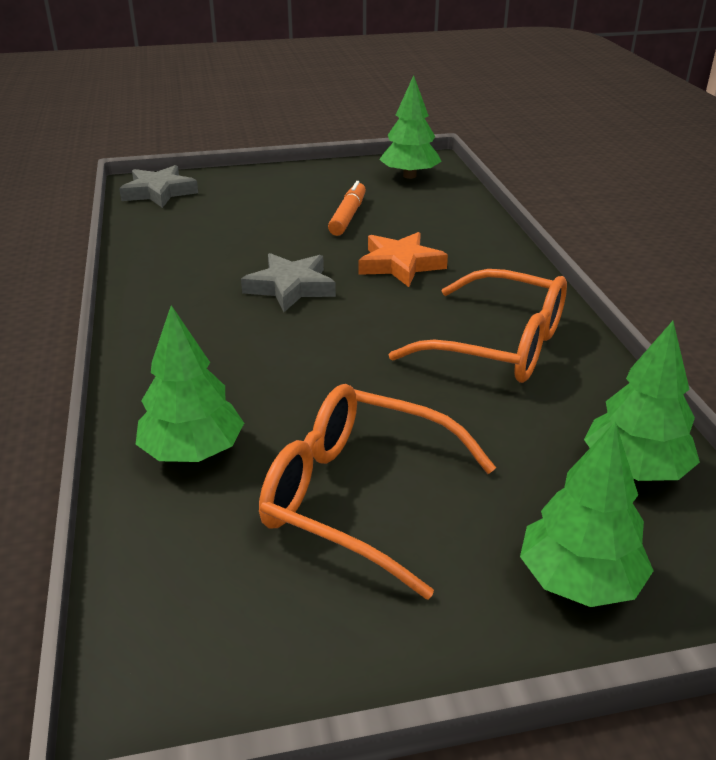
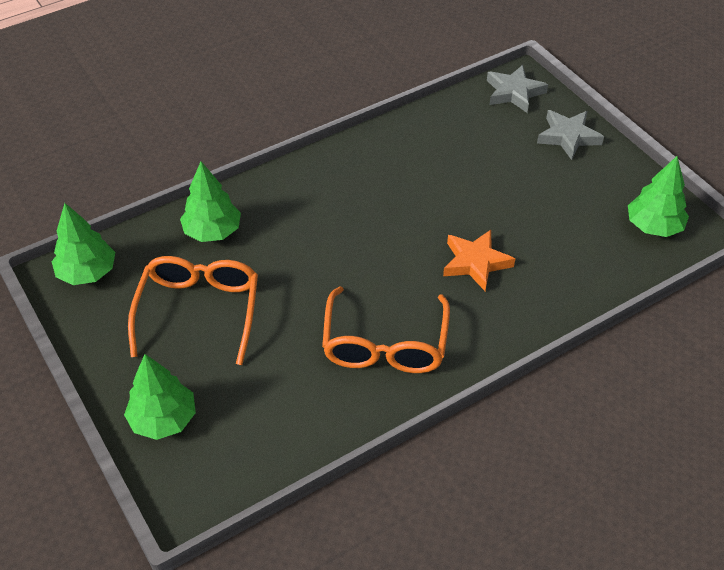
camera: 70 degrees right, 15 degrees up
grey star [241,253,336,312] -> grey star moved to [537,110,604,160]
orange marker [328,181,366,236] -> none
green tree [584,321,700,481] -> green tree moved to [52,203,115,285]

